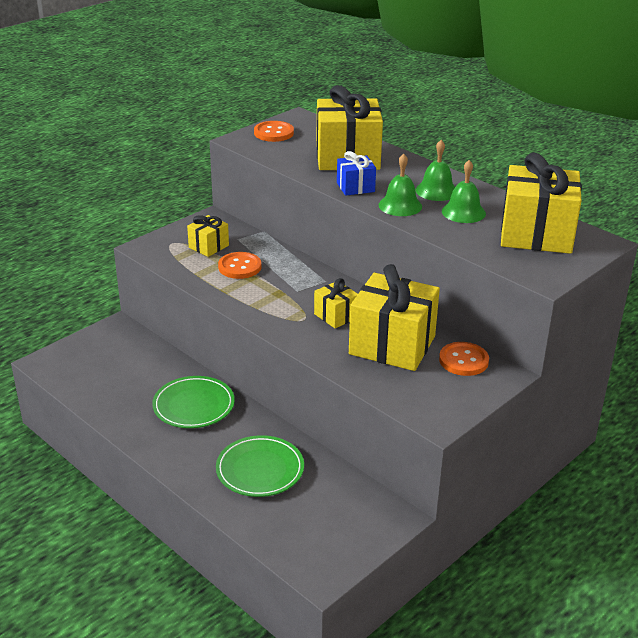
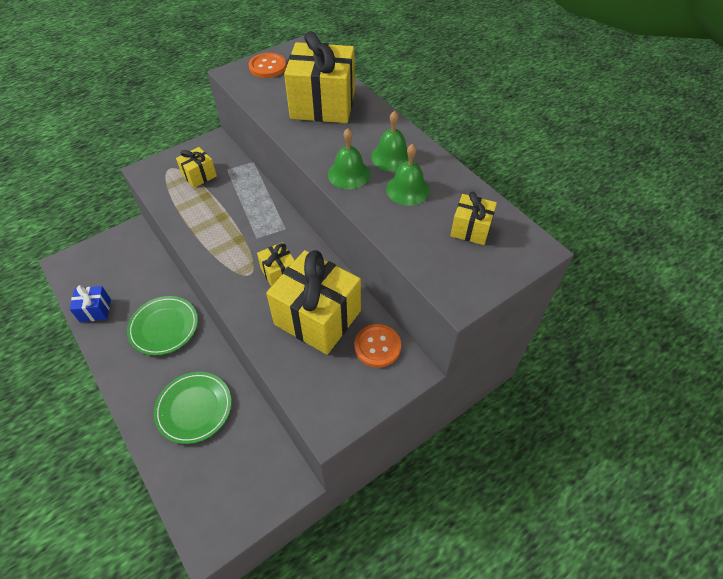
camera: 10 degrees right, 20 degrees up
orange button [218,252,261,279] -> none
blue gift [337,151,376,196] -> blue gift moved to [69,285,111,322]
yellow gift [501,153,582,254] -> yellow gift [450,192,497,245], size x0.49

